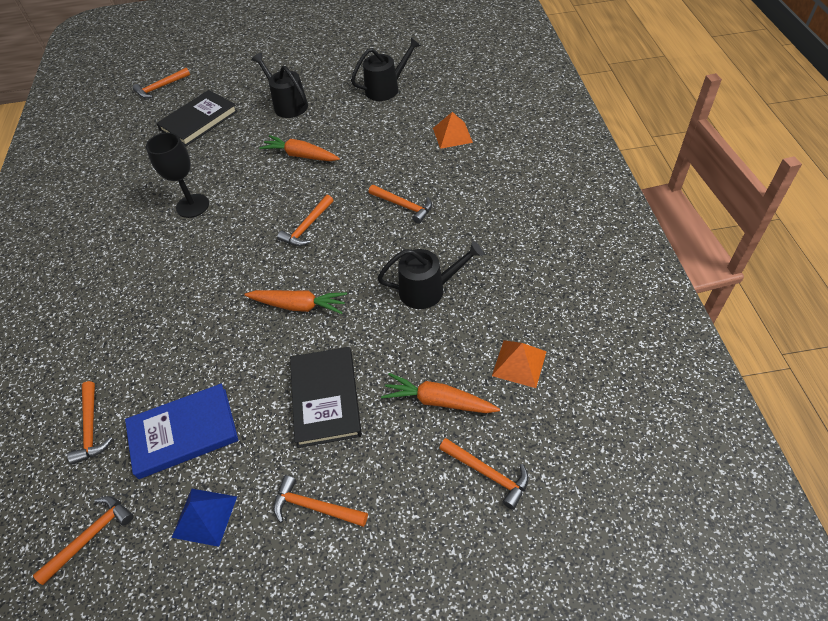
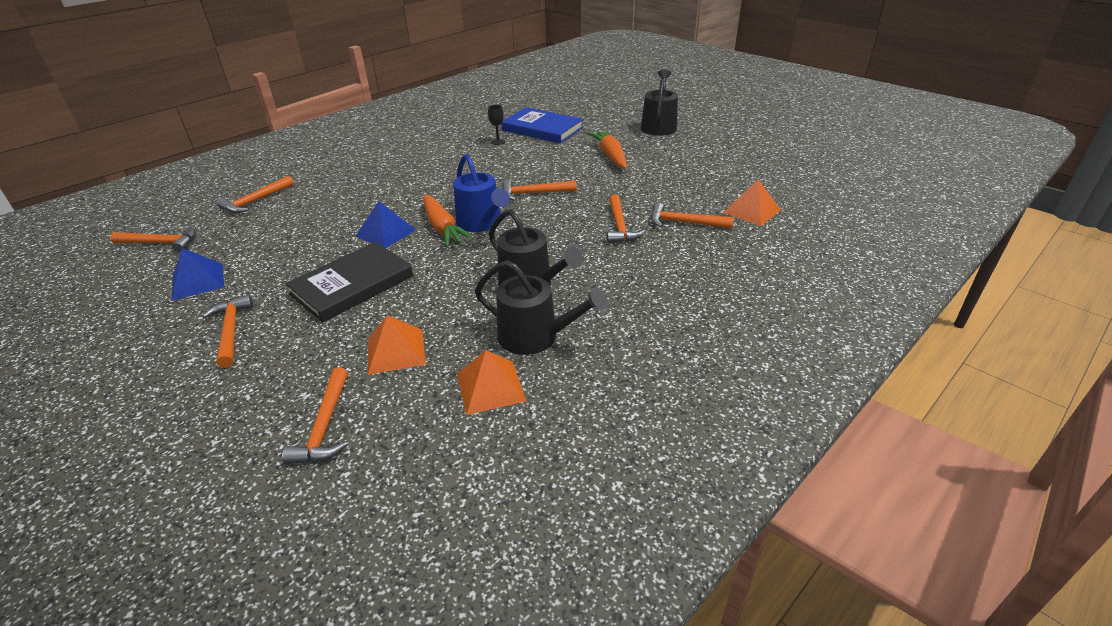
camera: 50 degrees right, 15 degrees down
blue book [125,384,238,479] -> blue book moved to [501,107,583,143]
orange hammer [133,68,190,99] -> orange hammer moved to [651,202,734,229]
black goblet [146,132,209,218] -> black goblet [488,105,506,145], size x0.47
black book [156,90,238,146] -> none
black watering can [351,38,421,101] -> black watering can moved to [475,260,608,355]
orange carrot [381,373,500,413] -> orange pyramid [368,315,426,375]
none -> blue pyramid [356,201,416,248]
none -> blue watering can [453,154,510,232]

